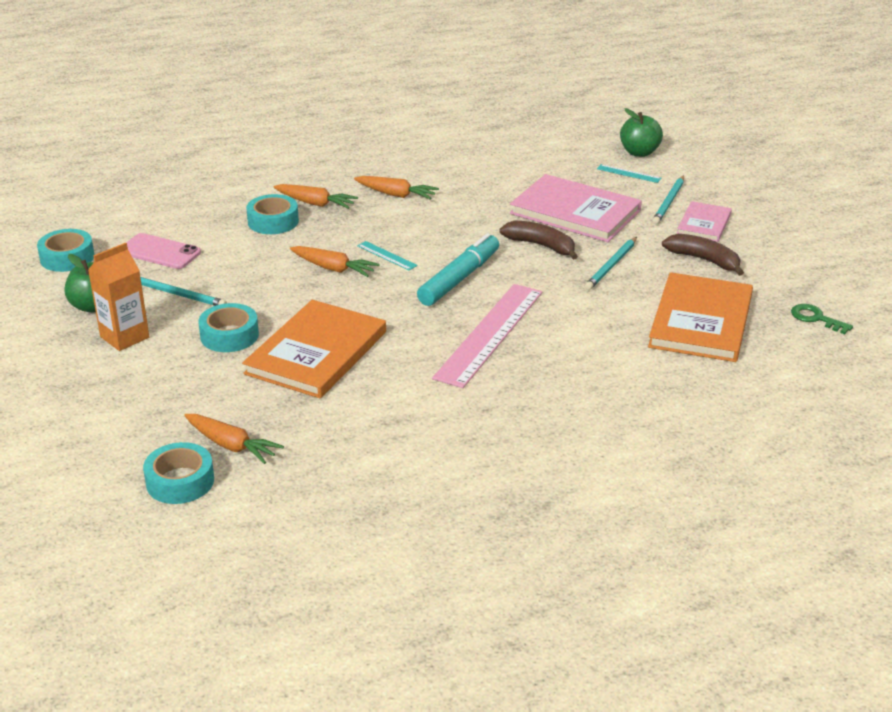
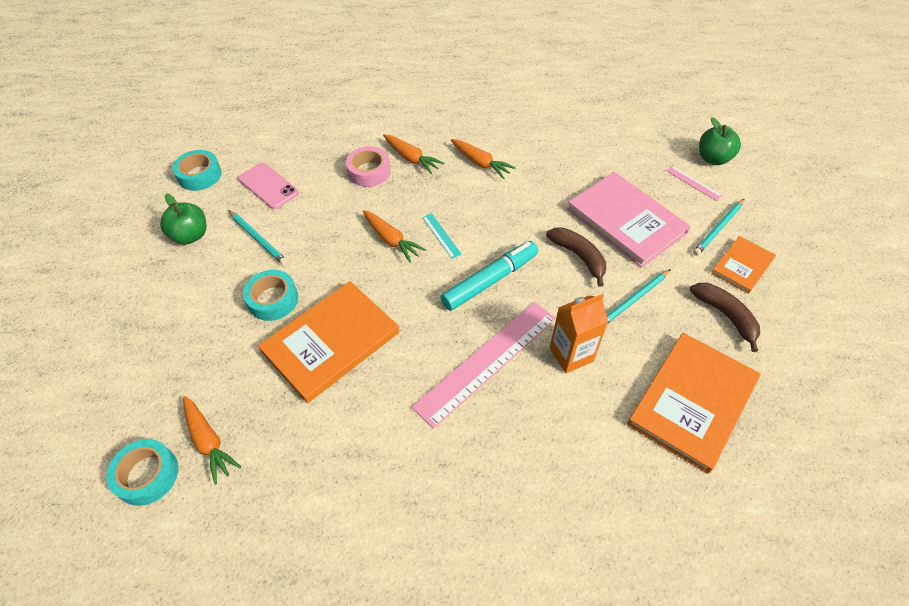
camera: 20 degrees right, 20 degrees up
orange carton [88,243,149,351] -> orange carton moved to [550,294,608,373]
turquoise tape [246,194,299,234] -> pink tape [346,146,391,187]
turquoise ruler [597,164,662,183] -> pink ruler [667,166,722,201]
pink book [677,201,732,242] -> orange book [711,236,776,294]
green key [791,304,853,334] -> none

